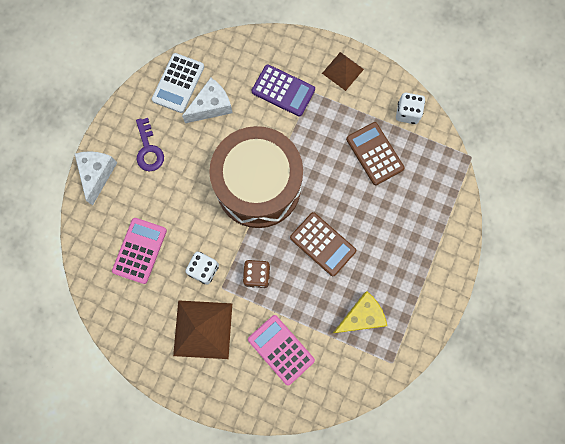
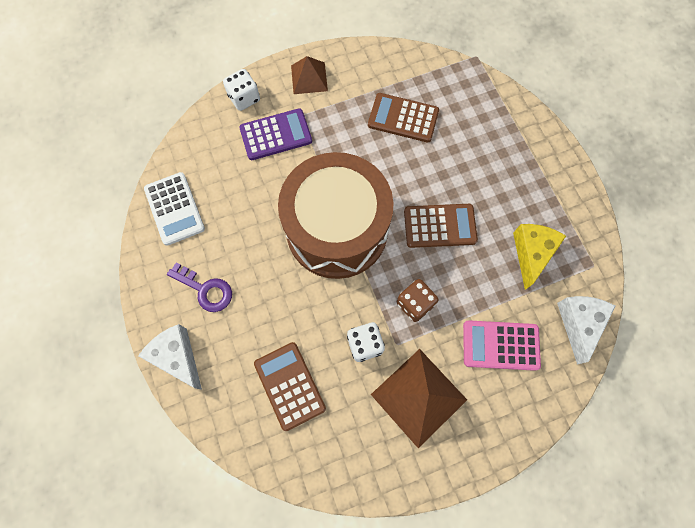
camera: 45 degrees left, 5 degrees down
pink calculator [112,218,167,284] -> brown calculator [254,342,326,431]
white cheese [182,78,233,123] -> white cheese moved to [557,296,615,365]
white dice [396,93,425,124] -> white dice moved to [223,69,260,111]

